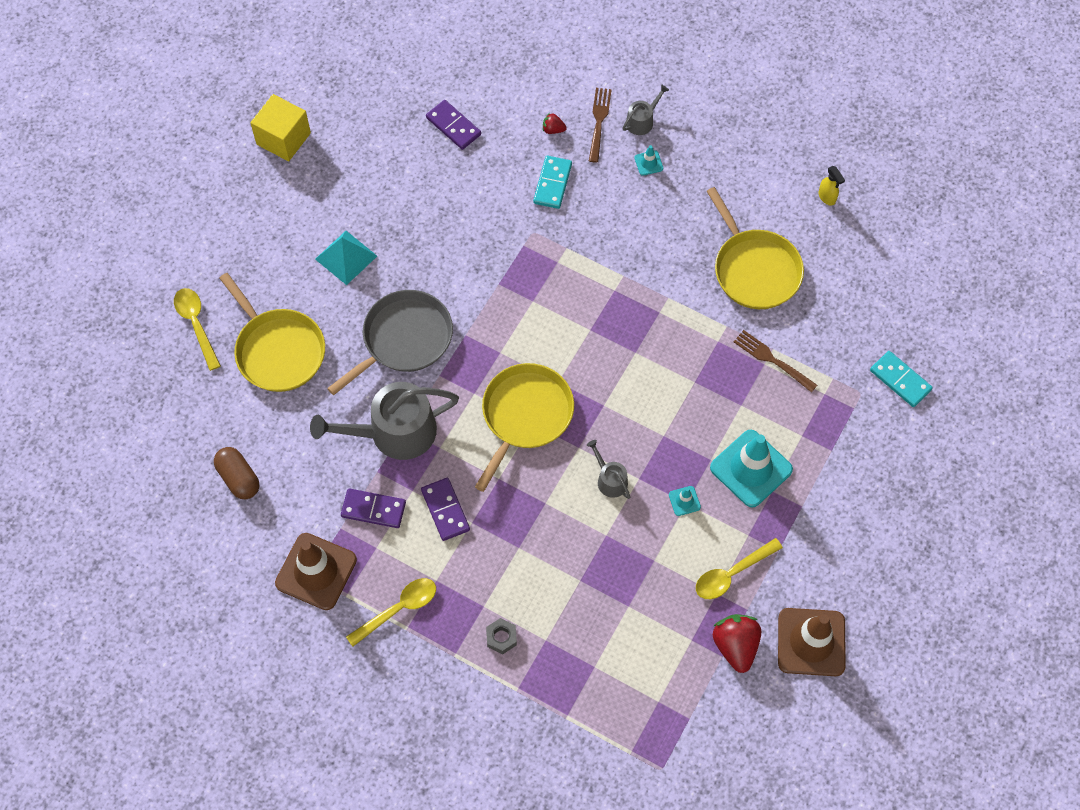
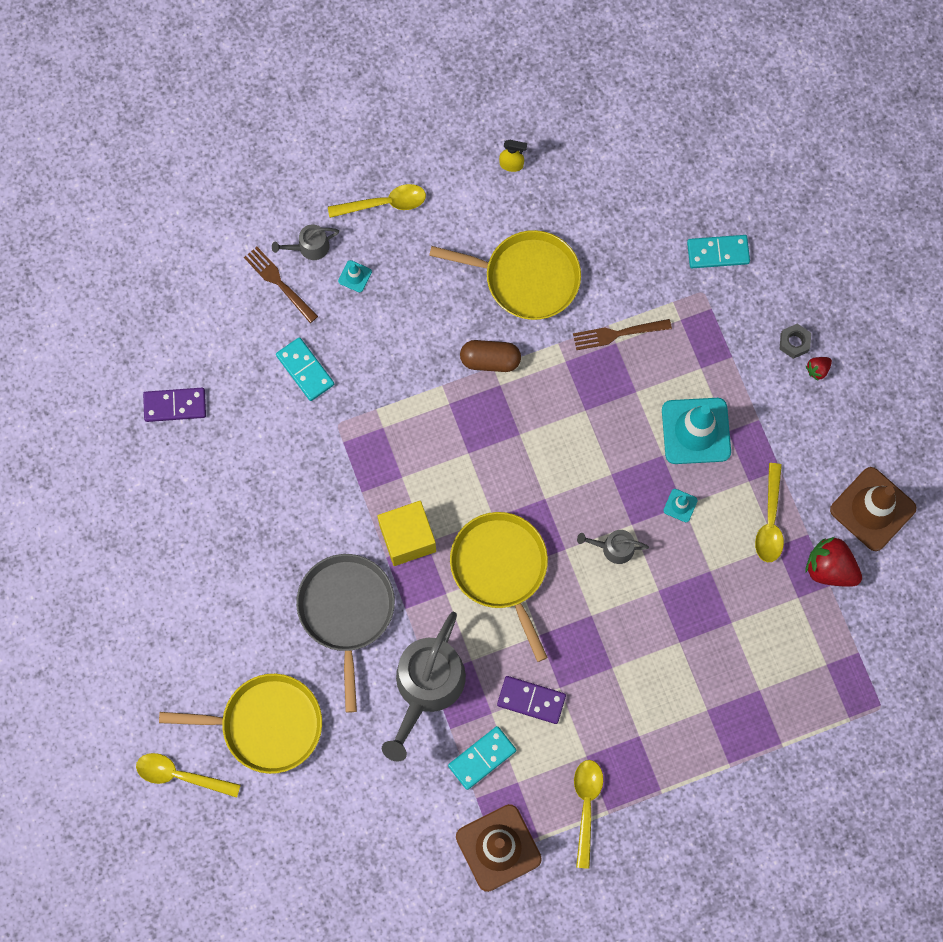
camera: 50 degrees left, 10 degrees up
brown capsule [214,447,259,500] -> brown capsule moved to [460,340,521,372]
yellow cube [250,94,311,161] -> yellow cube moved to [377,501,436,566]
turquoise pyramid [315,231,377,285] -> none
purple domino [341,489,406,528] -> turquoise domino [448,726,516,790]
grey nut [486,618,517,654] -> grey nut moved to [780,323,811,359]
red strawberry [543,113,567,134] -> red strawberry moved to [806,357,832,381]
grey watering can [622,84,669,135] -> grey watering can turned 105 degrees counterclockwise [272,224,339,260]
none -> yellow spoon [328,184,426,218]

